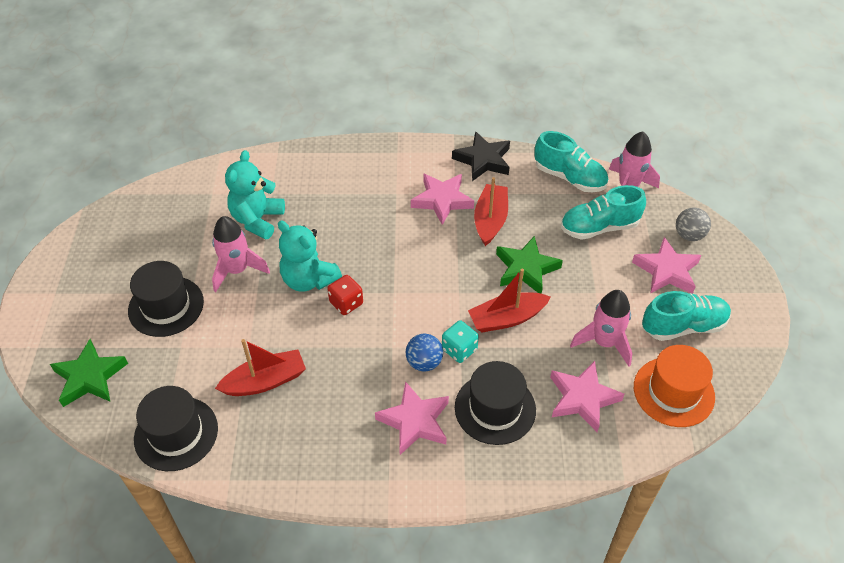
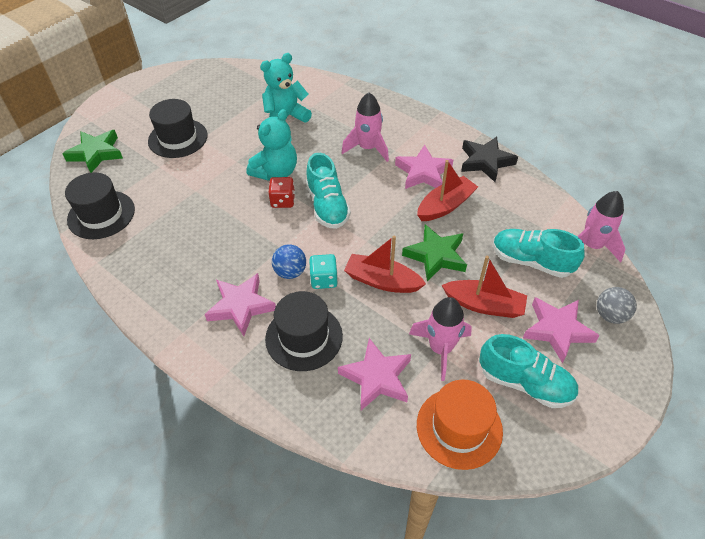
camera: 40 degrees right, 0 degrees up
pink rocket [212,216,270,292] -> pink rocket moved to [342,92,389,162]
red boat [215,339,306,396] -> red boat moved to [441,256,527,318]
turquoise teddy bear [278,220,342,292] -> turquoise teddy bear turned 135 degrees counterclockwise [247,109,297,180]
turquoise shoe [534,131,608,192] -> turquoise shoe moved to [306,153,351,229]

